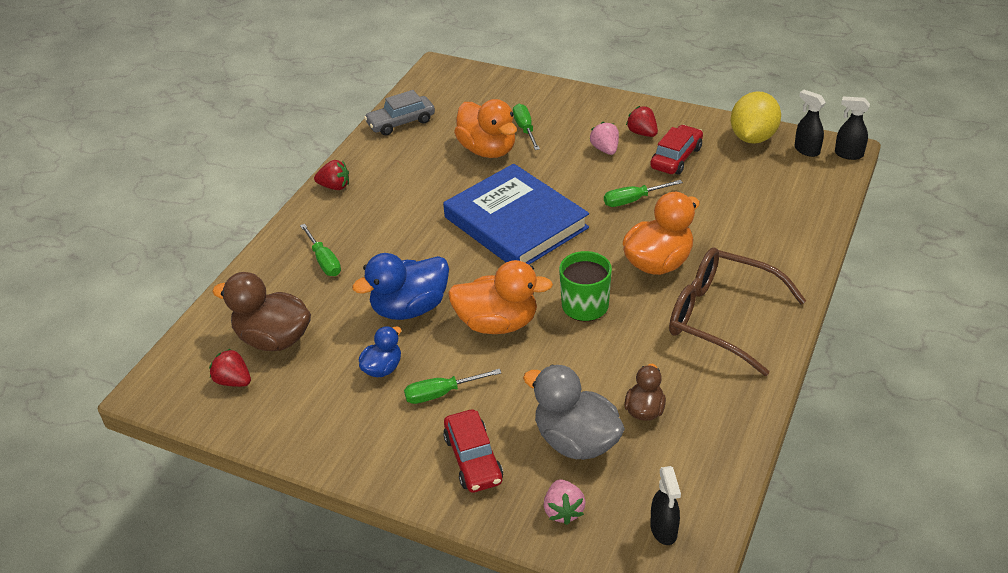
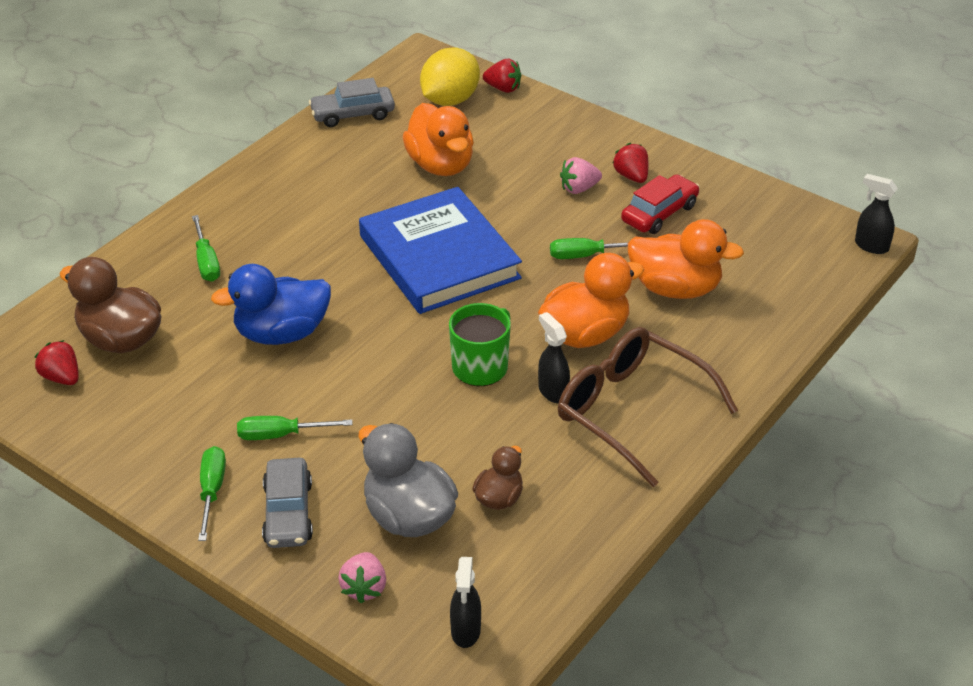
camera: 10 degrees right, 0 degrees up
red strawberry [314,160,349,190] -> red strawberry moved to [483,59,521,93]
blue duck [359,326,401,377] -> none
red car [443,410,503,493] -> grey car [262,458,313,548]
orange duck [448,260,553,334] -> orange duck moved to [628,219,744,299]
green screwdriver [513,104,540,150] -> green screwdriver moved to [198,446,226,541]
pink strawberry [590,122,619,155] -> pink strawberry turned 105 degrees counterclockwise [560,157,602,194]
yellow lemon [731,91,781,144] -> yellow lemon moved to [420,47,480,106]
black spray bottle [794,90,826,157] -> black spray bottle moved to [538,312,570,403]

